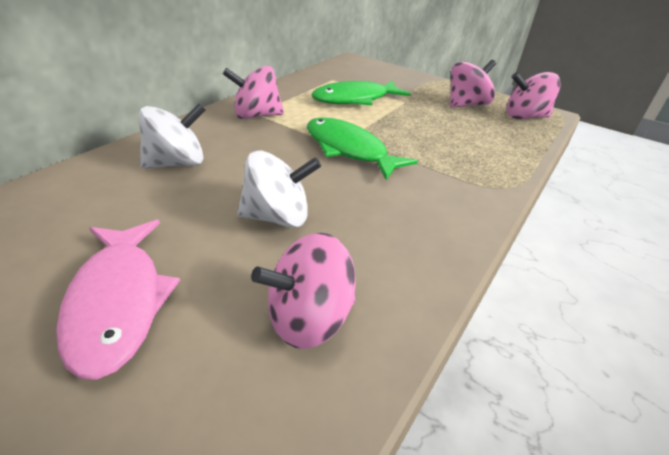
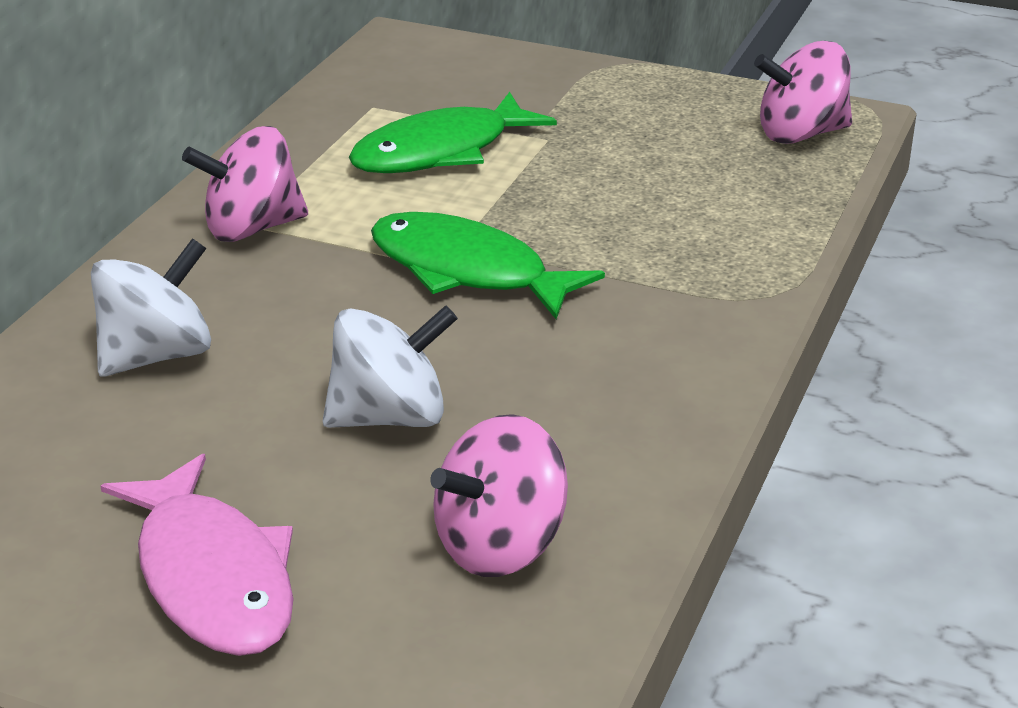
camera: 10 degrees left, 5 degrees down
pink spinning top [450,60,496,108] -> none

